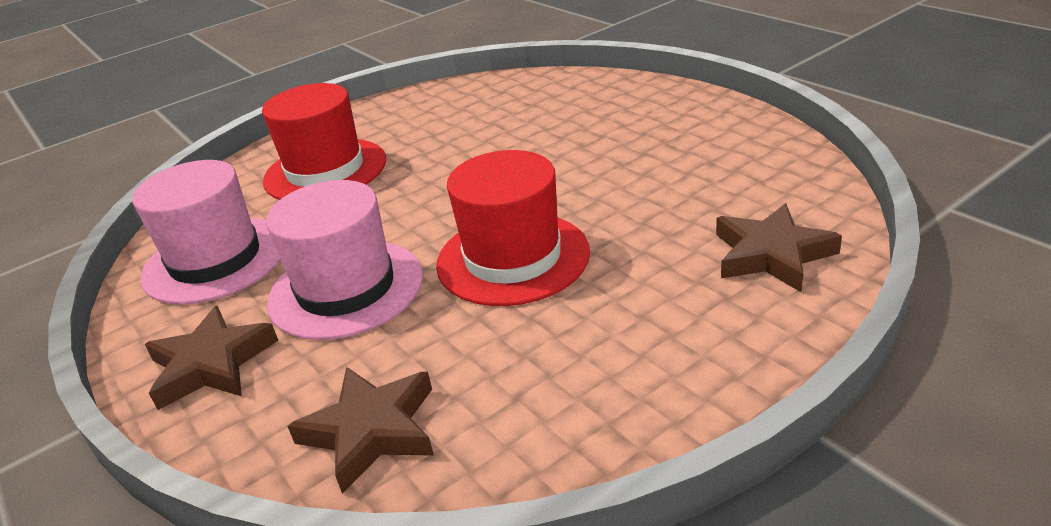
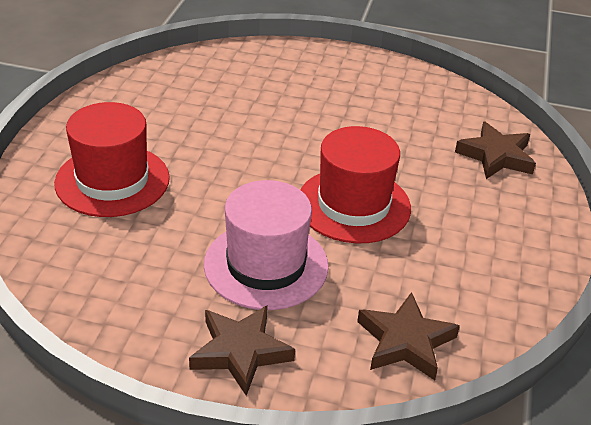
camera: 45 degrees left, 5 degrees up
pink hat [132,160,281,305] -> none

